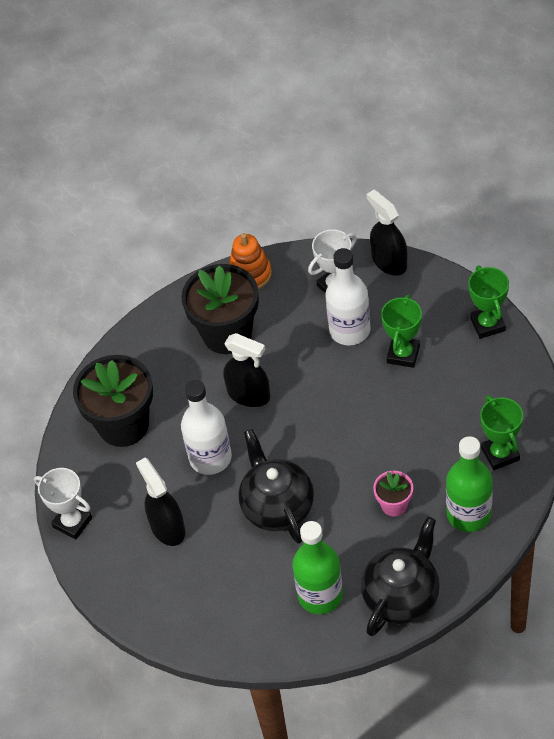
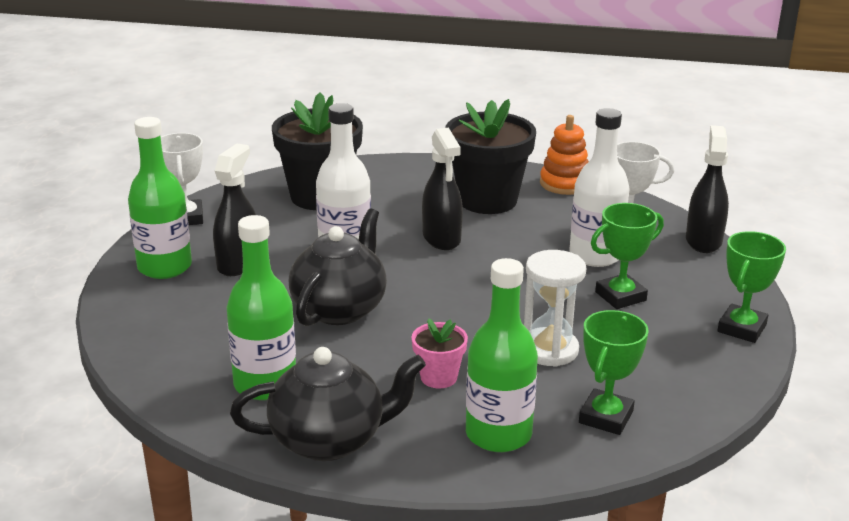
camera: 40 degrees right, 25 degrees down
none -> green bottle [128,117,192,279]
none -> white hourglass [524,250,586,367]

